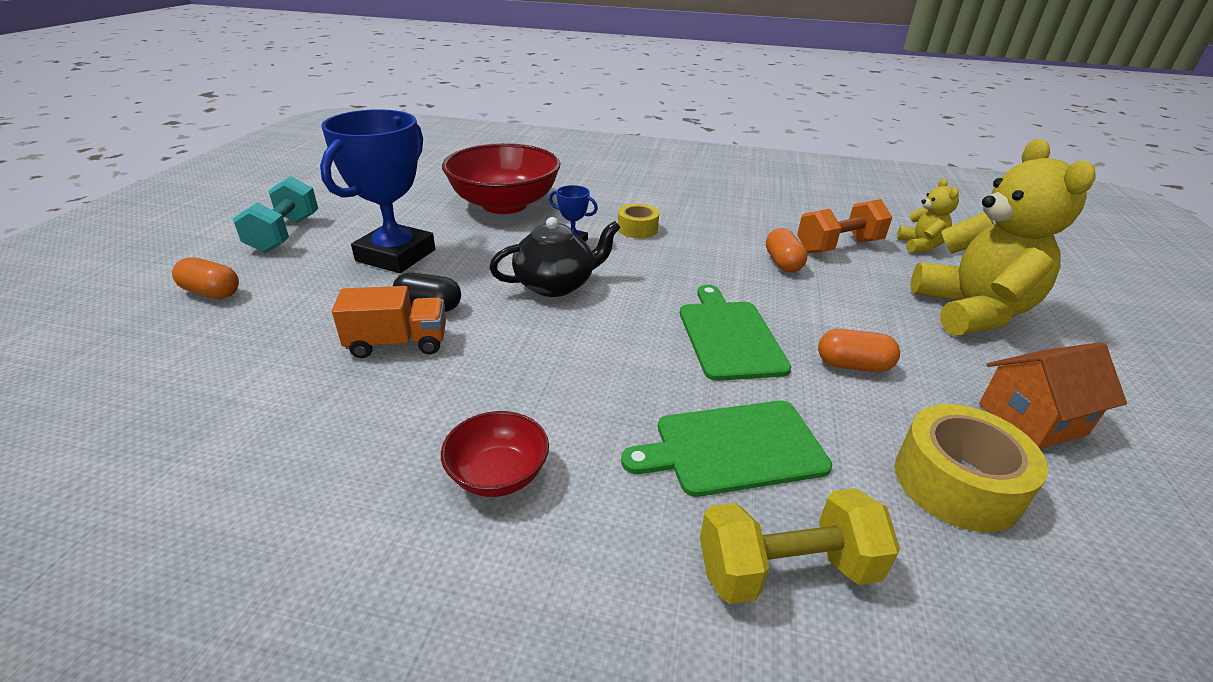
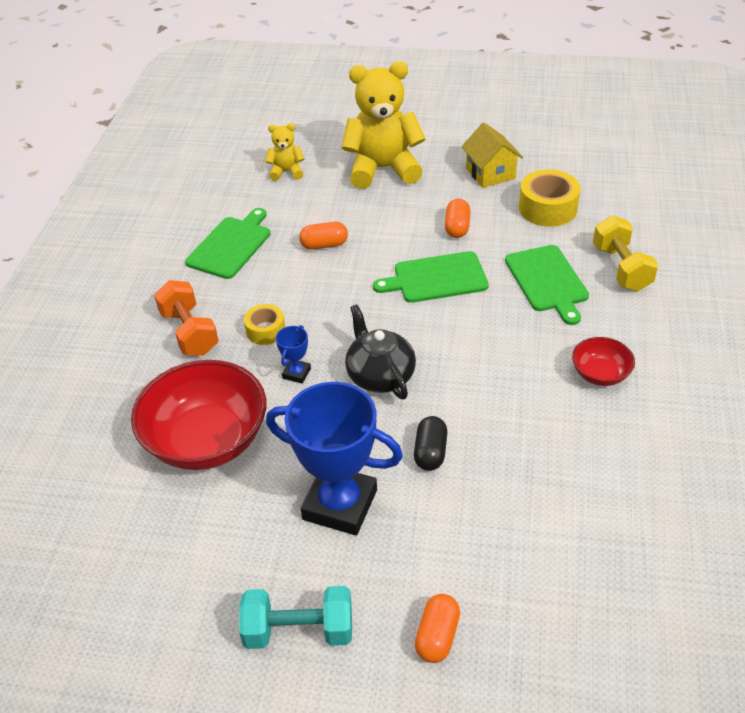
camera: 90 degrees left, 10 degrees up
orange truck [332,286,446,358] -> none
orange dumbbell [797,199,892,253] -> orange dumbbell moved to [154,280,219,356]
orange house [979,342,1127,449] -> yellow house [461,123,523,188]
none -> green cutting board [185,208,270,279]

